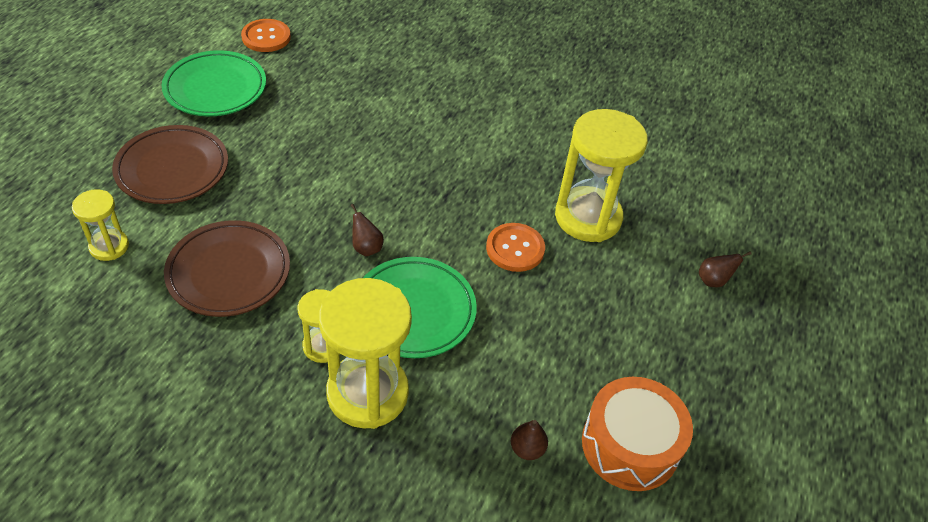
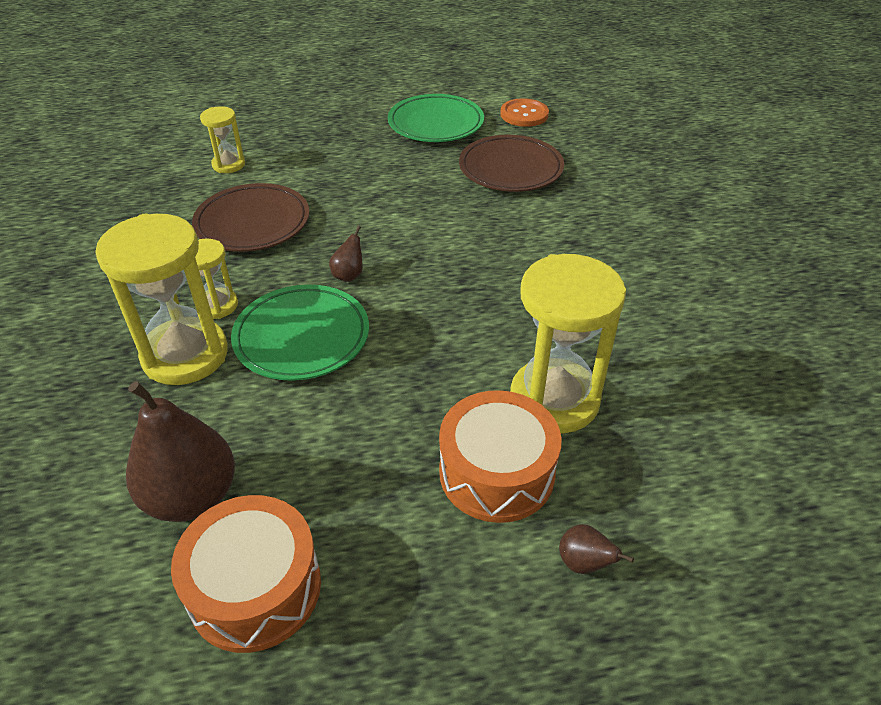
camera: 60 degrees right, 5 degrees down
brown plate [112,125,228,204] -> brown plate moved to [459,135,564,192]
orange button [486,223,545,272] -> none
brown pear [511,420,548,460] -> brown pear [126,381,235,522], size x2.25
none -> orange drum [439,390,562,523]

